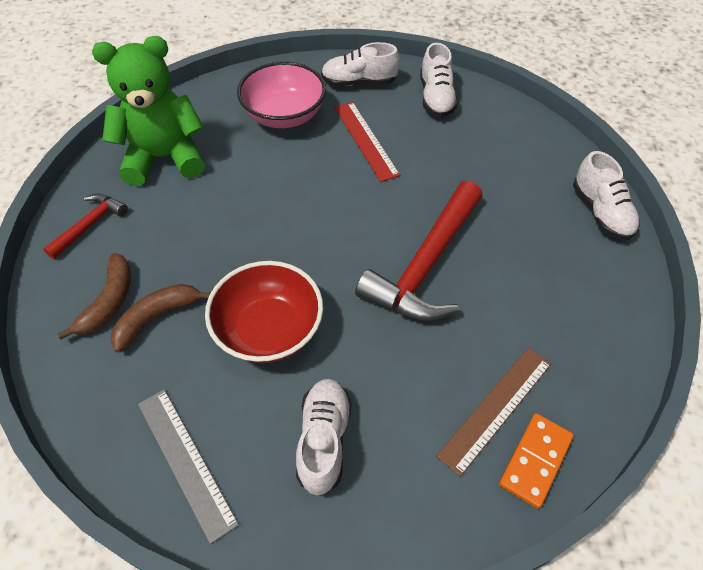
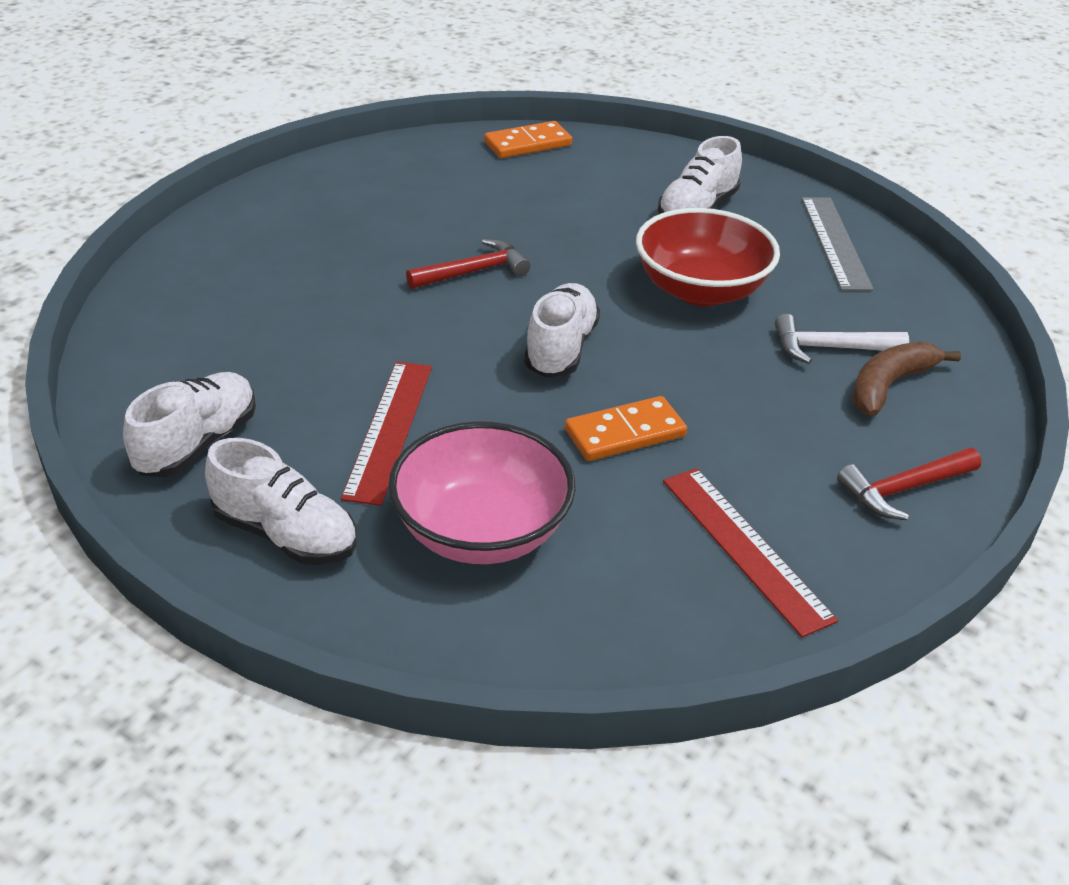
camera: 150 degrees left, 15 degrees down
green teddy bear [92,36,205,186] -> red ruler [663,468,838,637]
brown banana [110,284,211,352] -> white hammer [775,314,909,364]
red hammer [355,181,483,321] -> red hammer [406,239,531,289], size x0.51
brown ruler [436,348,551,477] -> none
white shoe [573,151,640,240] -> white shoe moved to [524,283,600,377]
none -> orange domino [565,396,687,461]

